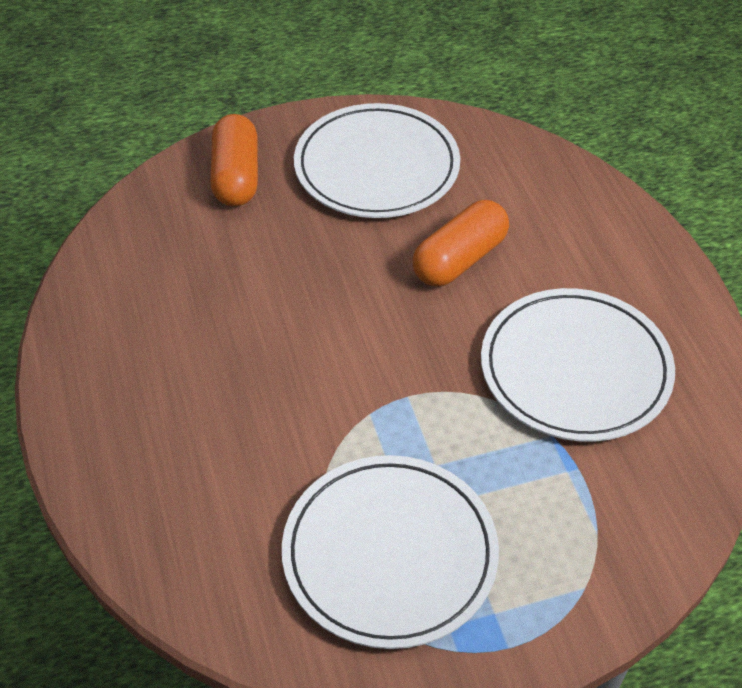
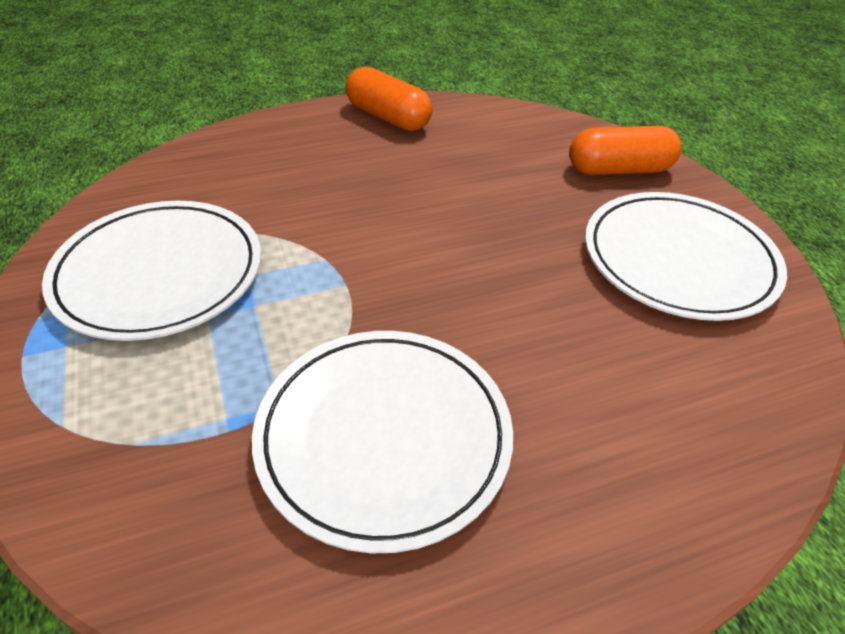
camera: 85 degrees right, 5 degrees down
orange capsule [412,200,509,287] -> orange capsule moved to [346,67,432,131]

